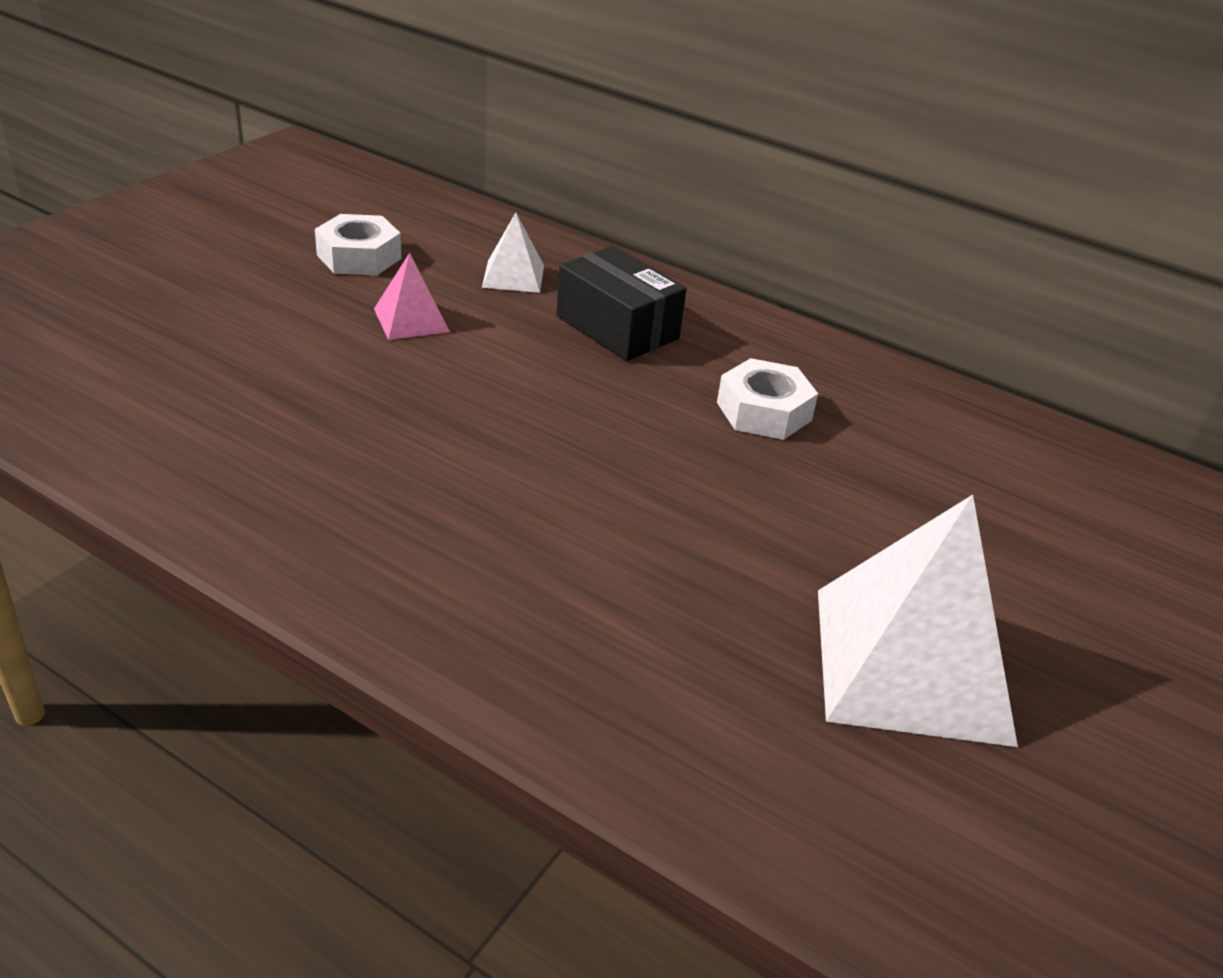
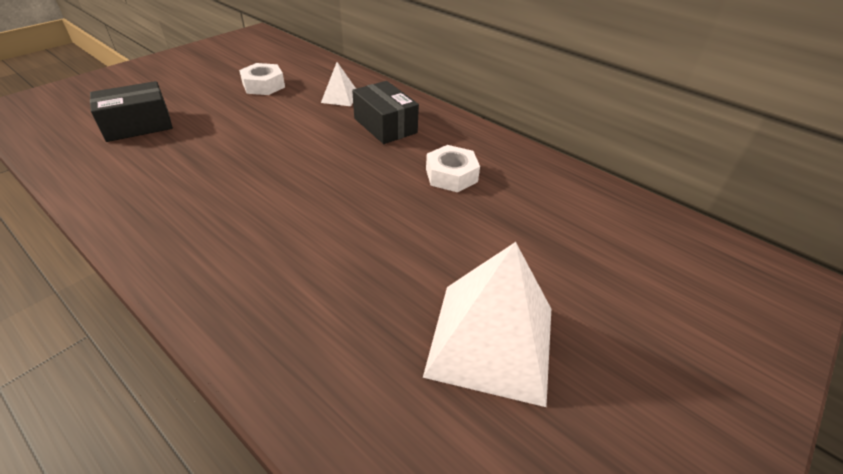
camera: 10 degrees right, 5 degrees up
pink pyramid [374,253,450,340] -> none
none -> black box [90,81,173,142]

